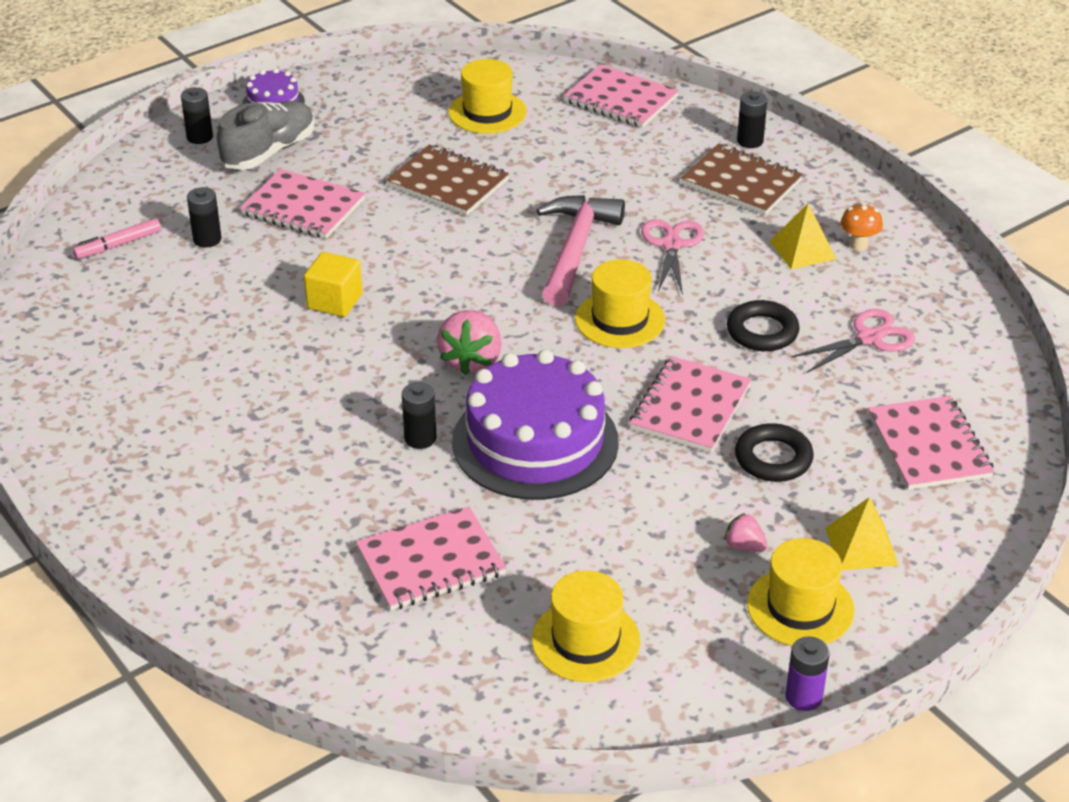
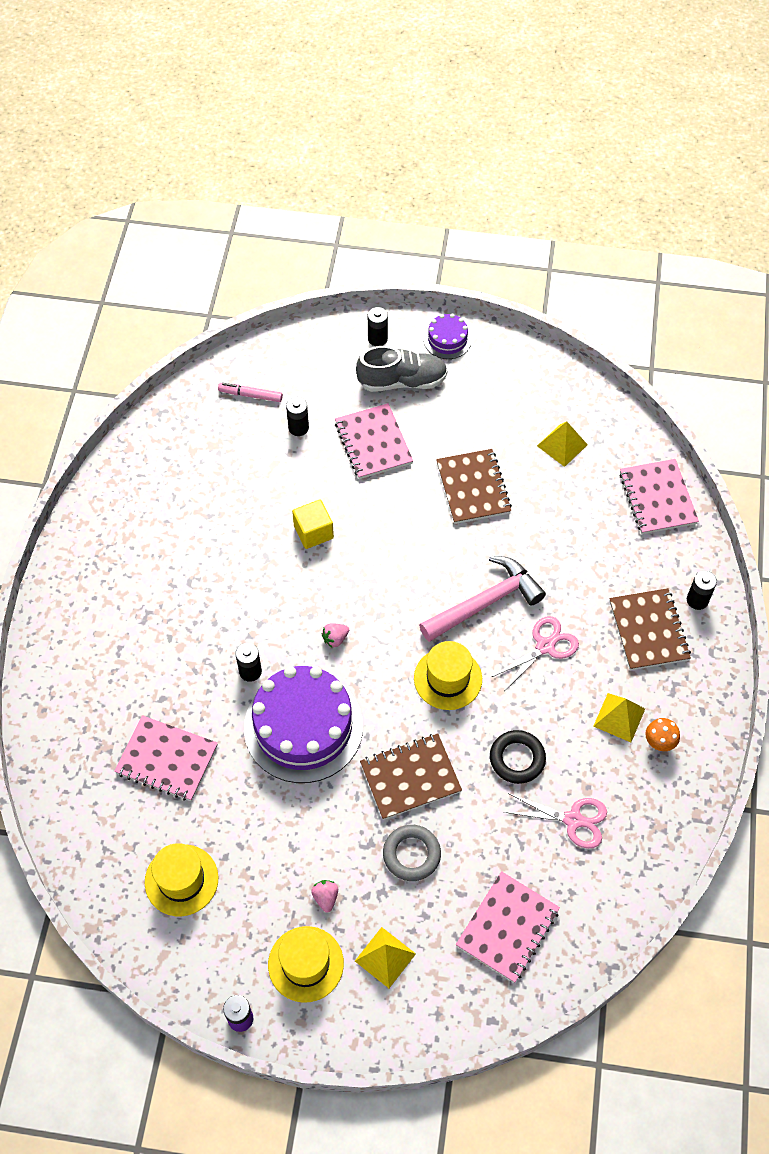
camera: 45 degrees right, 20 degrees up
pink strawberry [437,310,502,375] -> pink strawberry [322,623,349,647], size x0.52
yellow hat [448,59,527,134] -> yellow pyramid [537,422,588,467]
pink notebook [629,356,751,453] -> brown notebook [360,733,462,820]
black ring [735,423,814,482] -> grey ring [383,825,441,881]

